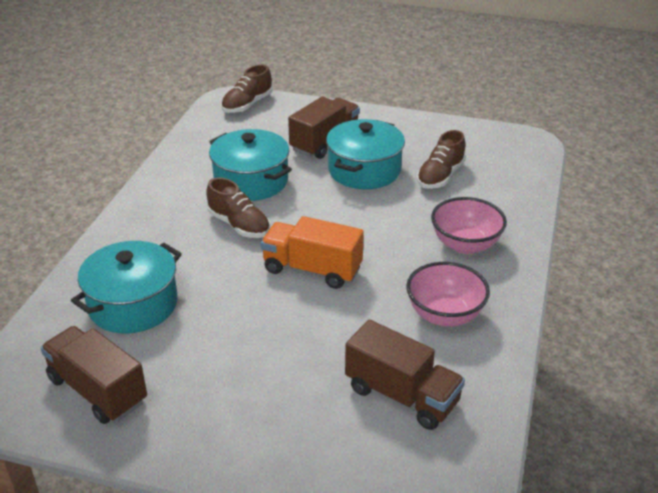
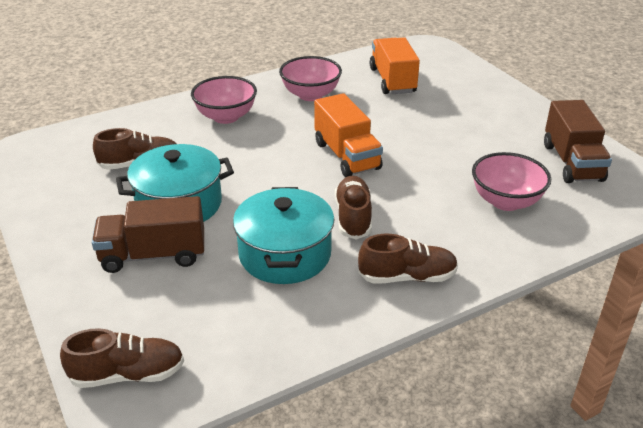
camera: 135 degrees left, 0 degrees up
turquoise pot [71,241,182,333] -> pink bowl [472,152,551,211]
brown truck [345,320,465,430] -> orange truck [370,37,420,94]
none -> brown shoe [358,234,458,284]

